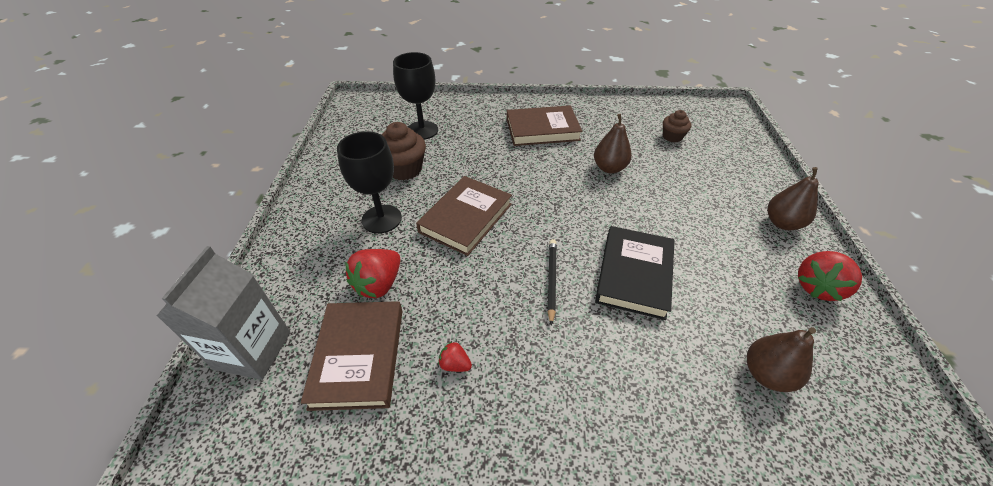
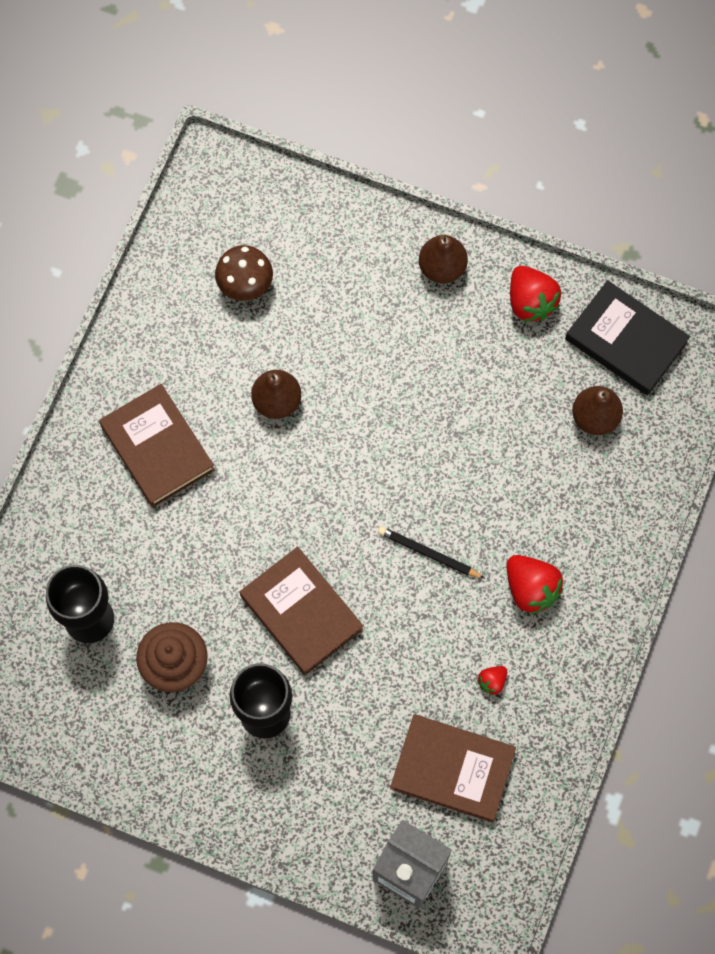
camera: 70 degrees left, 25 degrees up
red strawberry [345,249,401,298] -> red strawberry moved to [506,555,564,615]
brown book [507,105,582,146] -> brown book turned 45 degrees counterclockwise [99,384,215,507]
black book [595,226,674,320] -> black book moved to [565,280,690,395]
brown cupcake [663,110,692,142] -> brown mushroom [215,245,273,301]

